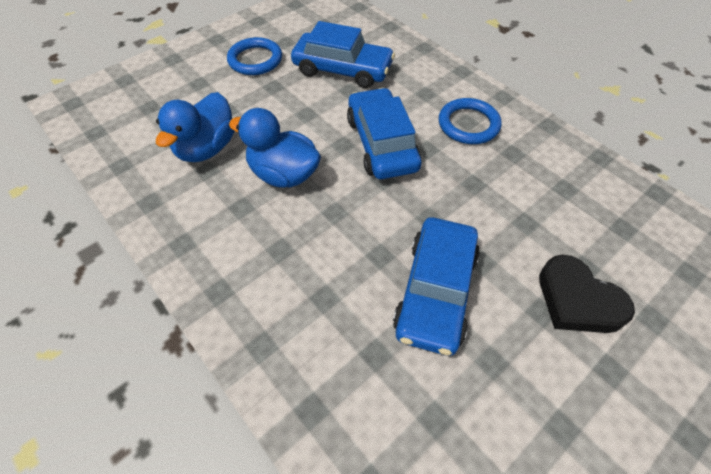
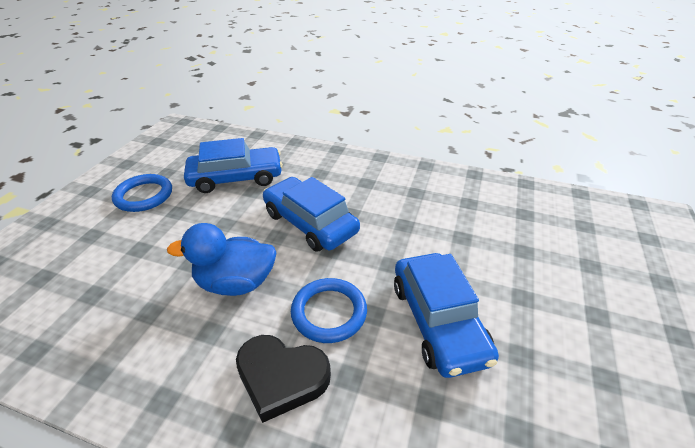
camera: 30 degrees left, 15 degrees down
blue duck [156,92,235,162] -> none
blue ring [439,98,502,144] -> blue ring moved to [291,278,367,343]
black heart [539,255,635,333] -> black heart moved to [236,335,331,423]

